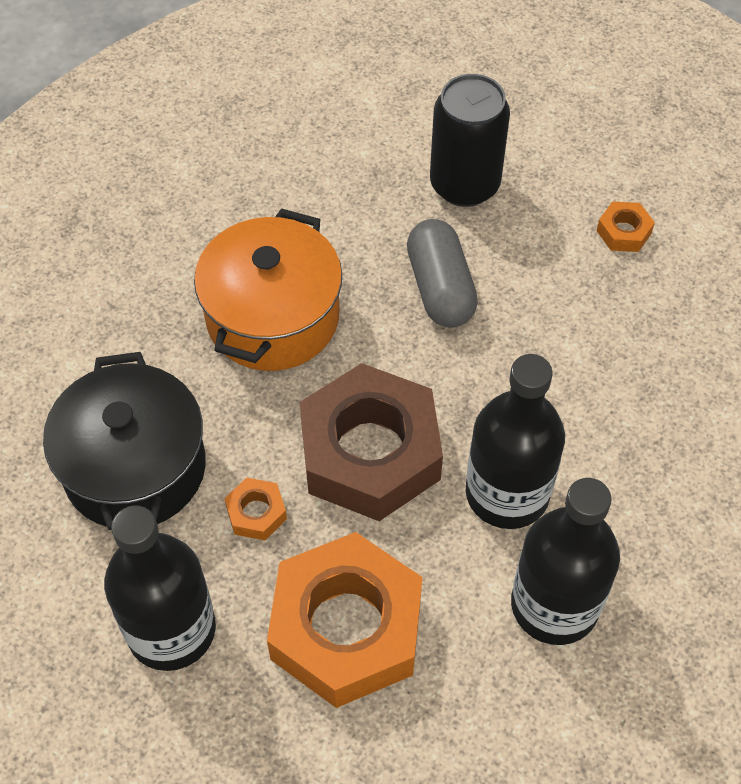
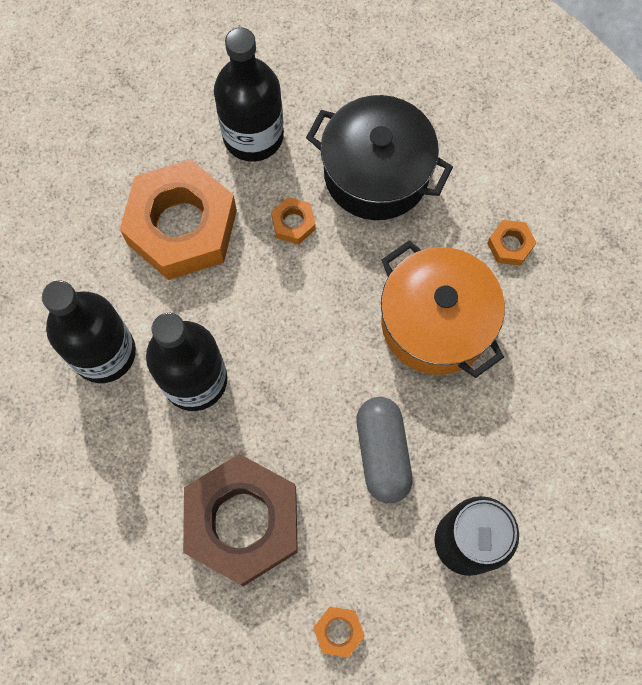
camera: 125 degrees right, 15 degrees up
brown nut [299,363,443,521] -> brown nut moved to [183,454,298,586]
grey capsule [407,219,478,328] -> grey capsule turned 60 degrees clockwise [357,397,413,503]
none -> orange nut [487,220,537,266]

